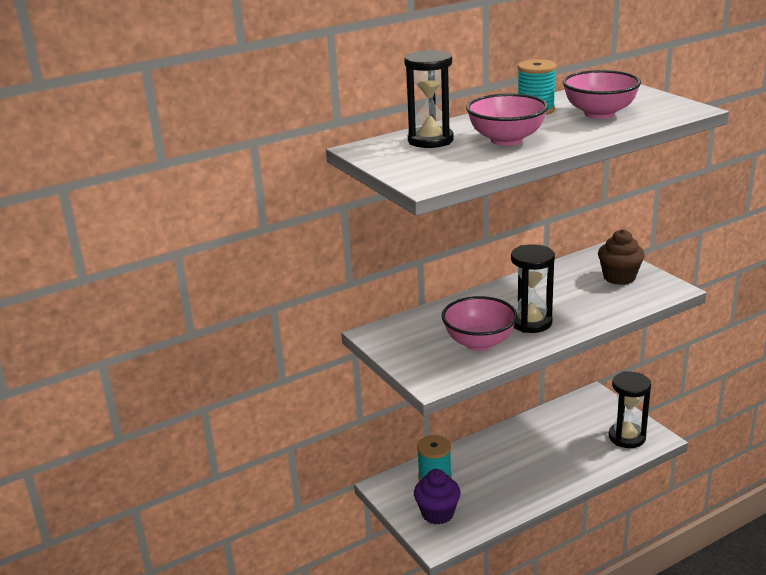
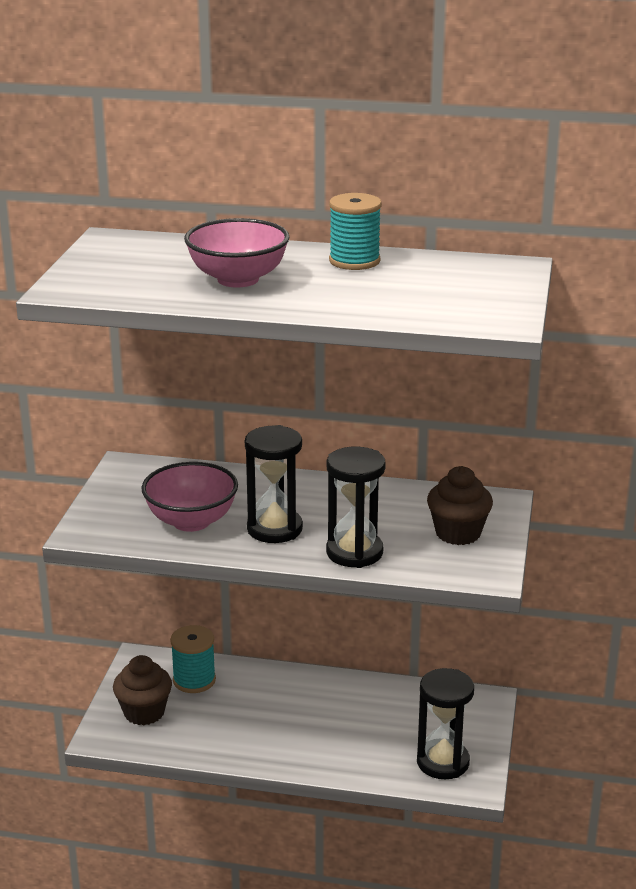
camera: 40 degrees right, 0 degrees up
black hourglass [404,50,454,148] -> black hourglass moved to [326,447,386,568]
purple cupcake [414,469,461,525] -> brown cupcake [113,655,172,725]
pink bowl [563,70,641,119] -> none

